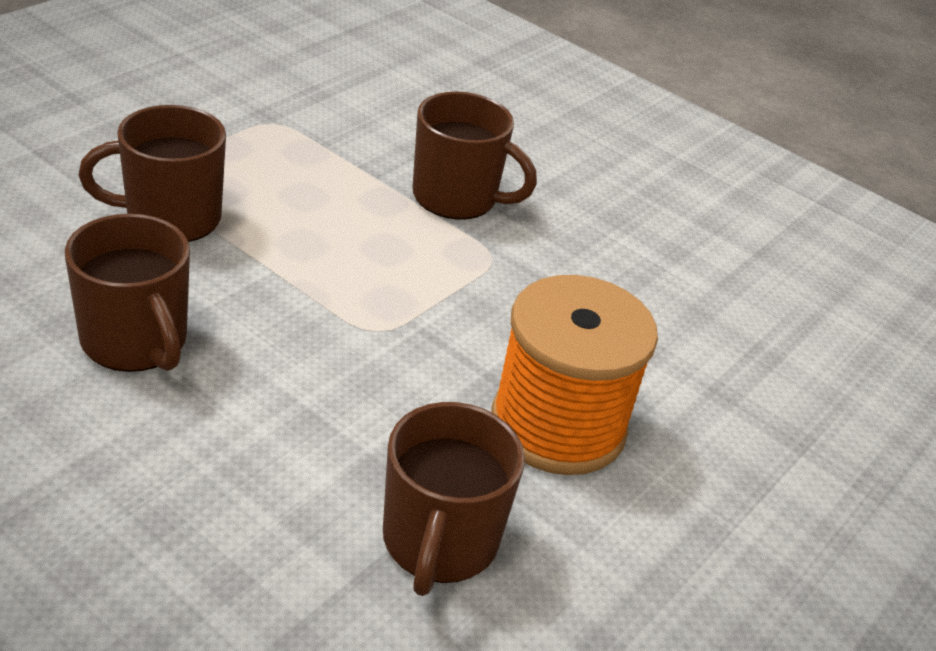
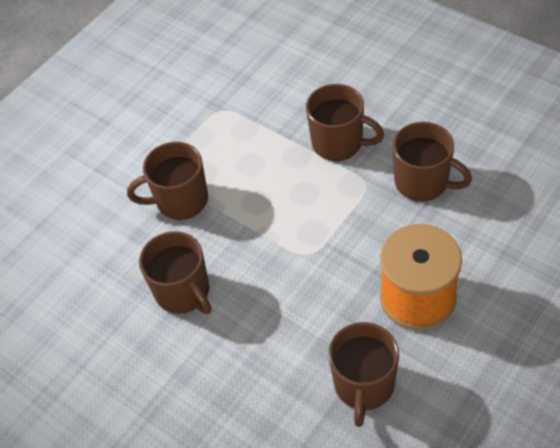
camera: 10 degrees right, 15 degrees up
none -> brown mug [393,122,472,202]

